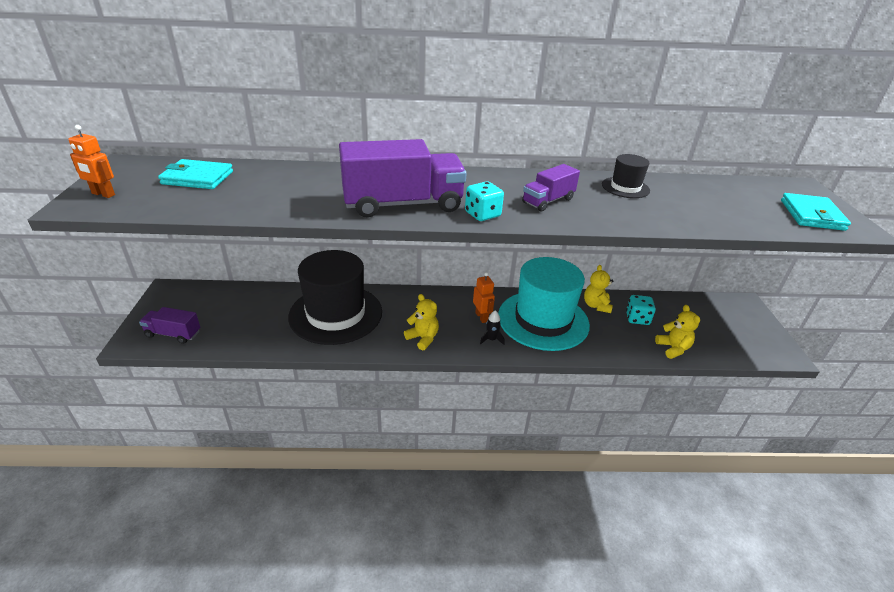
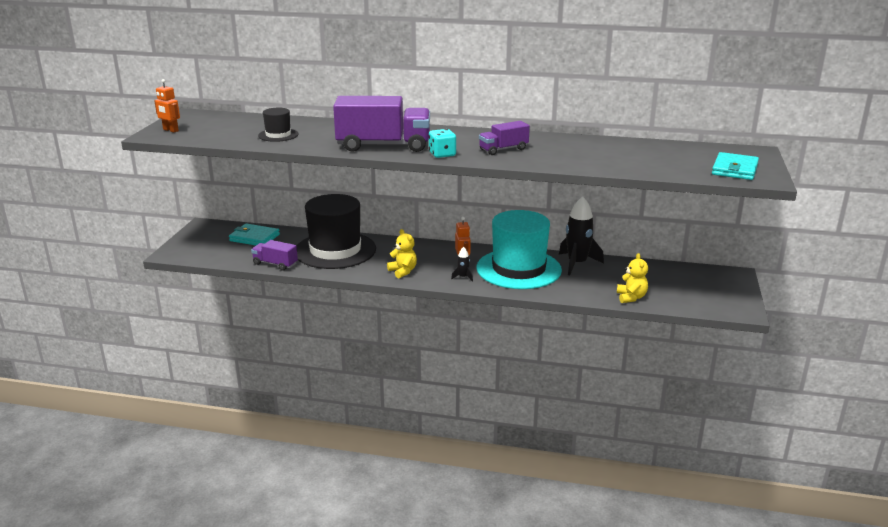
camera: 15 degrees right, 10 degrees down
purple truck [139,307,200,344] -> purple truck moved to [251,240,298,271]
turquoise wallet [158,159,233,189] -> turquoise wallet moved to [229,223,280,245]
yellow teddy bear [584,265,613,313] -> black rocket [559,196,604,275]
black hat [602,154,650,198] -> black hat moved to [258,108,298,142]
turquoise dice [626,295,656,325] -> none

